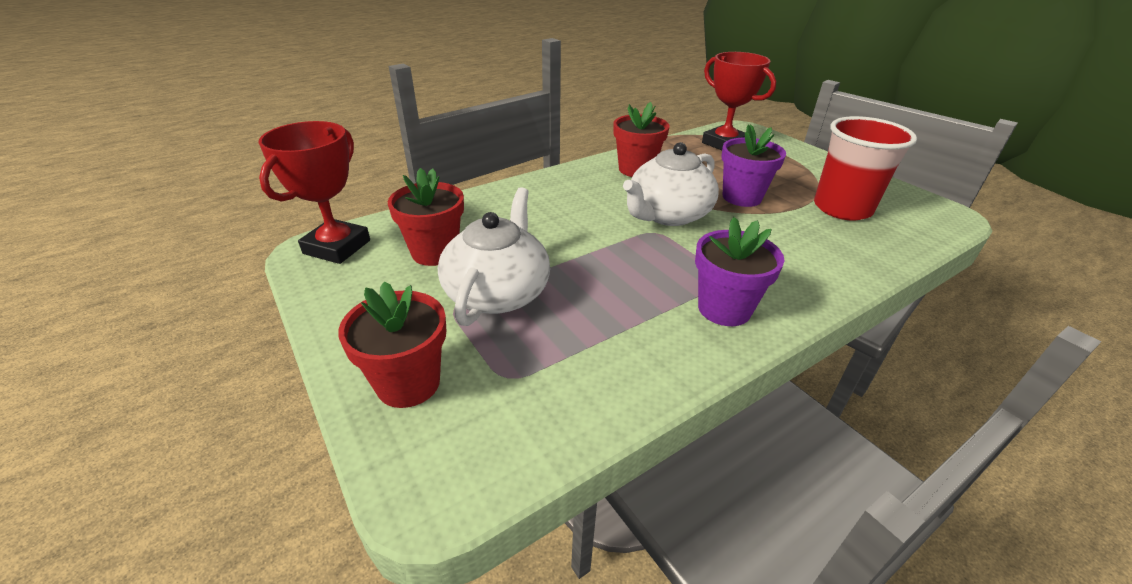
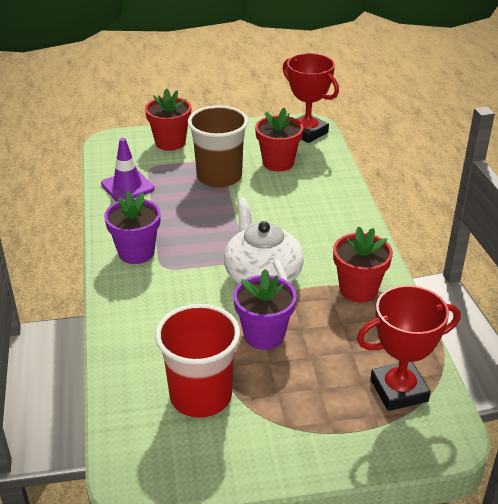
camera: 115 degrees right, 0 degrees up
white teapot [438,187,550,326] -> brown cup [188,105,248,188]
none -> purple traffic cone [101,138,154,202]

